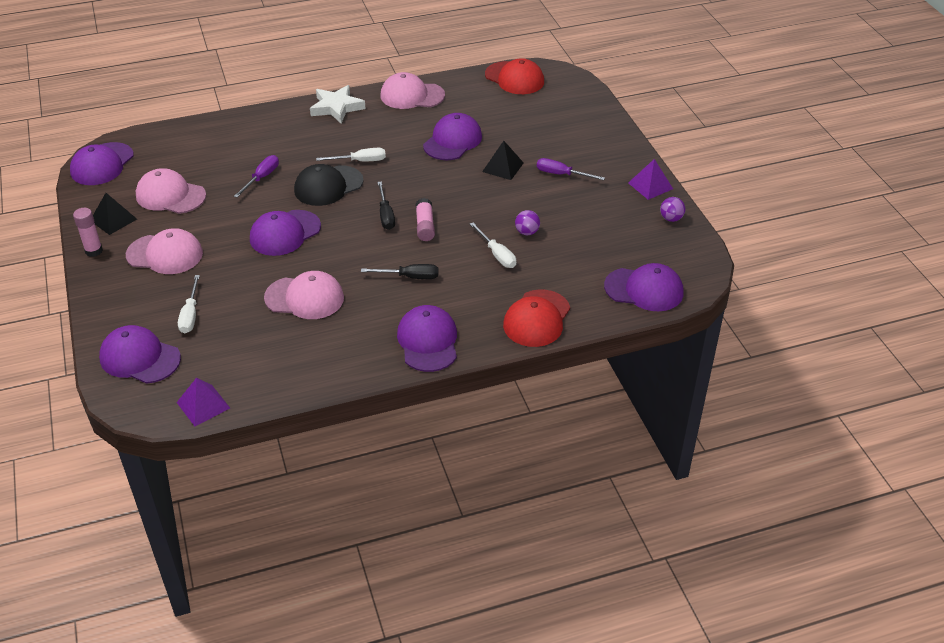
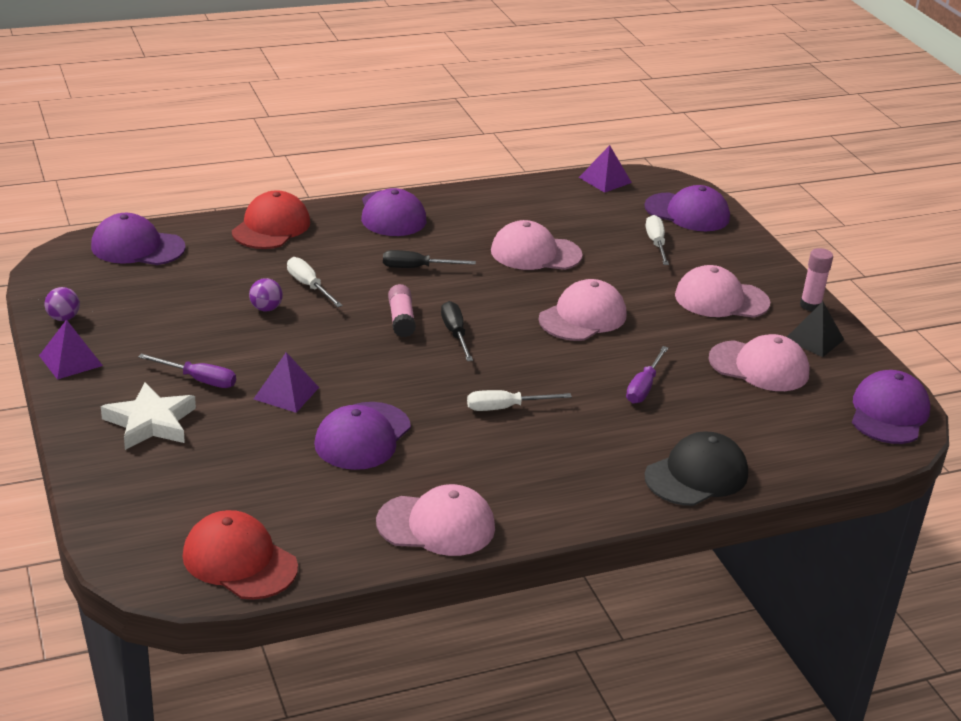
camera: 175 degrees right, 10 degrees down
purple cap [250,210,321,256] -> pink cap [538,279,626,341]
black cap [294,164,364,206] -> black cap moved to [645,431,748,506]
white star [310,85,366,123] -> white star moved to [101,383,196,450]
black pyramid [482,141,524,180] -> purple pyramid [254,352,319,413]

